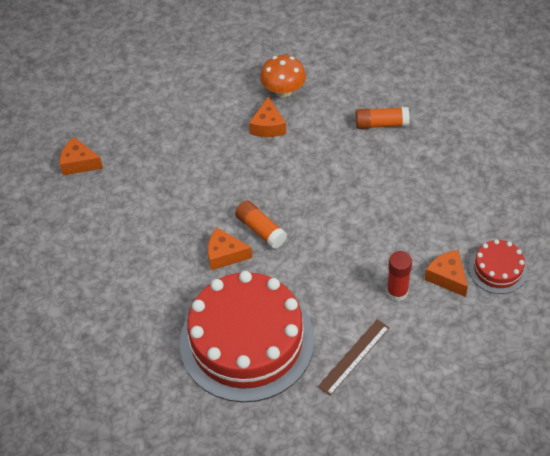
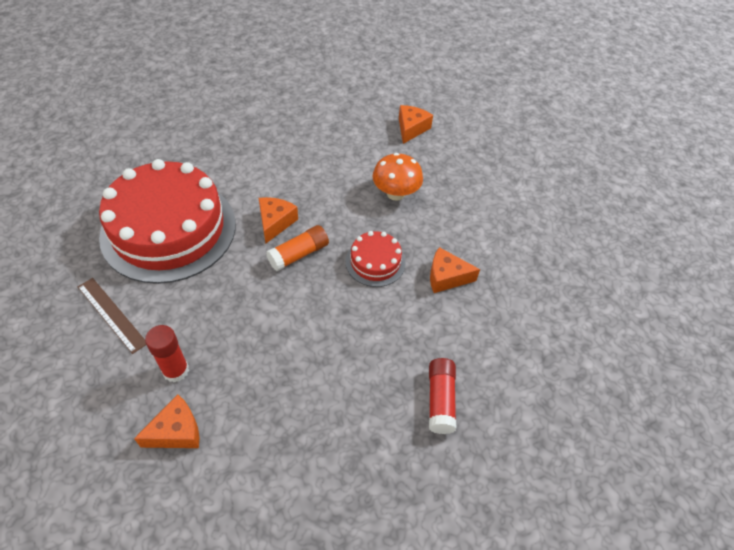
camera: 90 degrees right, 0 degrees up
orange mushroom [260,55,306,98] -> orange mushroom moved to [372,153,423,201]
orange glue stick [356,107,410,129] -> red glue stick [429,358,456,434]
red cake [469,239,528,294] -> red cake moved to [346,231,406,287]

